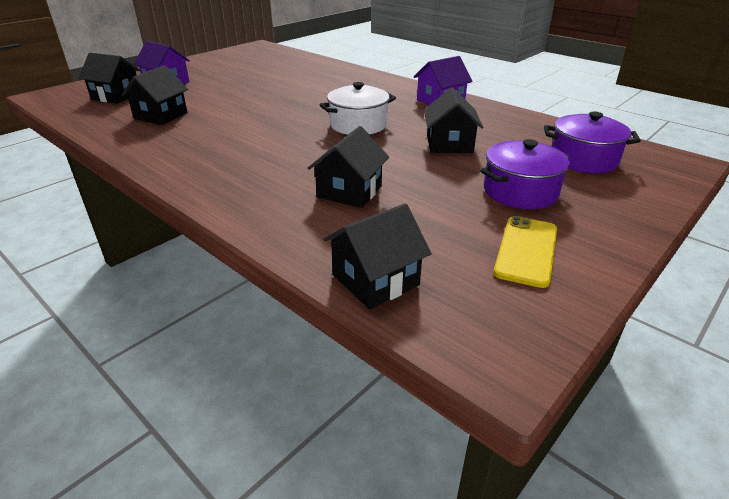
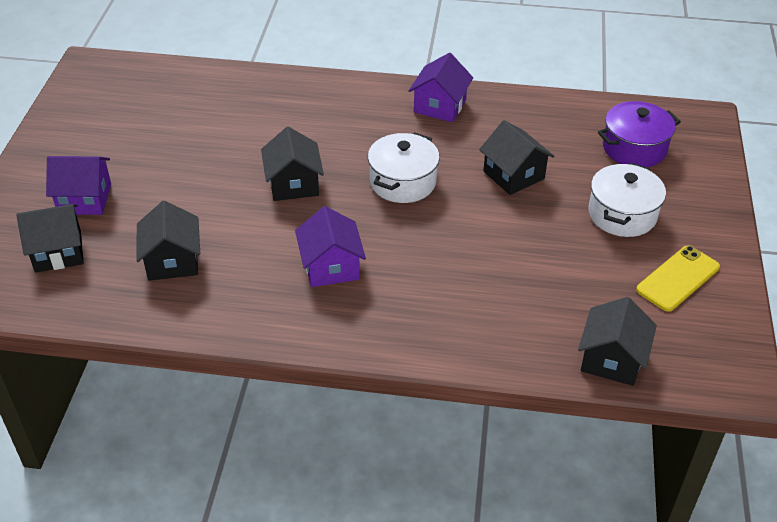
camera: 35 degrees left, 10 degrees up
black house [308,126,389,208] -> black house moved to [261,127,324,201]
purple pot [480,139,570,209] -> white pot [589,162,666,237]
yellow phone [493,216,557,288] -> yellow phone turned 60 degrees clockwise [636,246,720,312]
none -> purple house [295,206,366,287]

